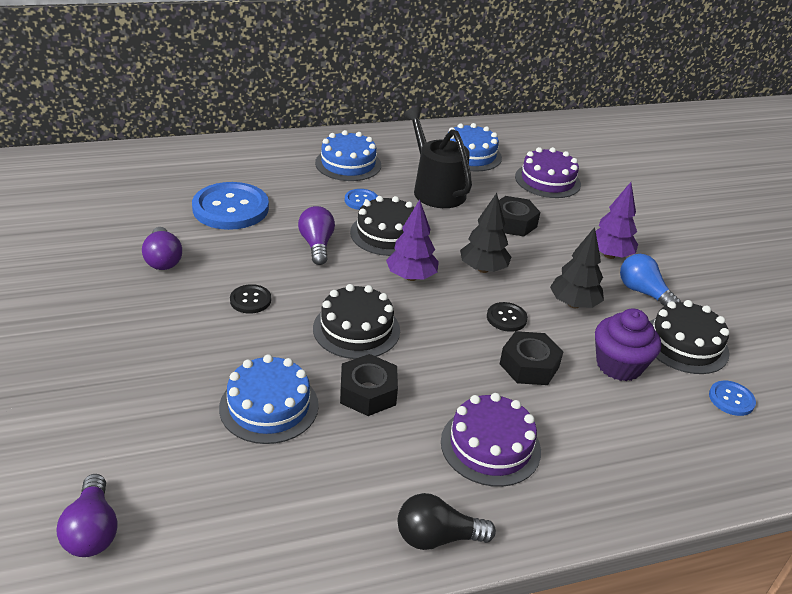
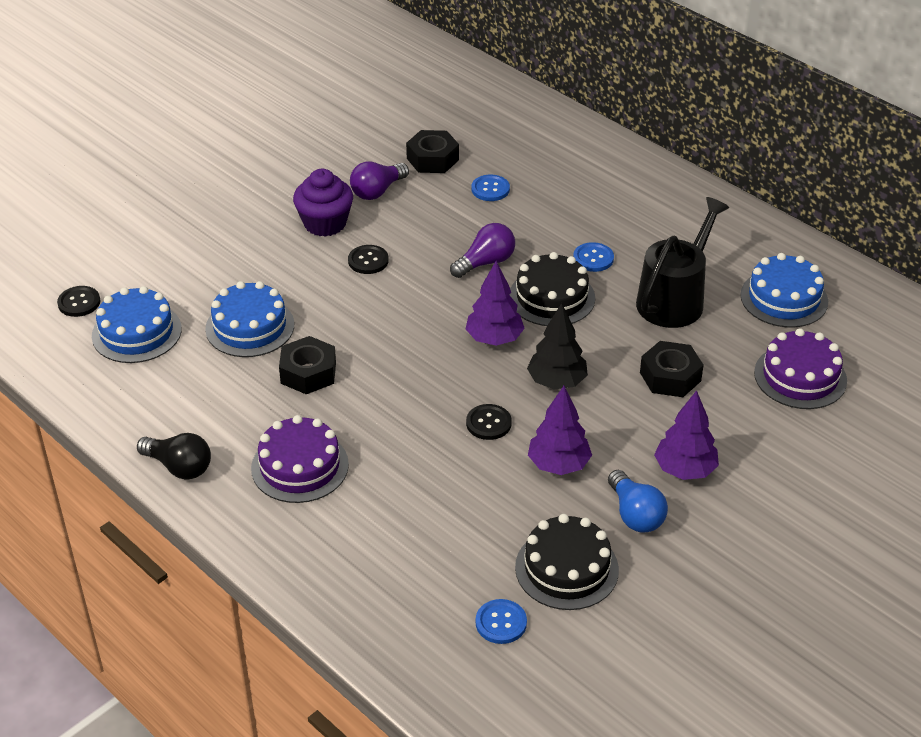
camera: 65 degrees right, 5 degrees up
purple light bulb [57,474,118,557] -> black button [57,286,100,317]
blue button [192,182,269,230] -> blue button [471,175,510,201], size x0.47
black cake [313,284,400,359] -> none
blue cake [315,130,381,181] -> blue cake moved to [92,286,182,363]
black light bulb [398,493,496,550] -> black light bulb turned 150 degrees clockwise [137,433,211,480]
black nut [500,331,564,385] -> black nut moved to [406,130,459,173]
black tree [550,227,604,308] -> purple tree [528,386,592,475]
purple cupcake [595,308,661,381] -> purple cupcake moved to [293,169,353,237]
blue light bulb [620,254,681,306] -> blue light bulb turned 135 degrees clockwise [608,470,668,532]

